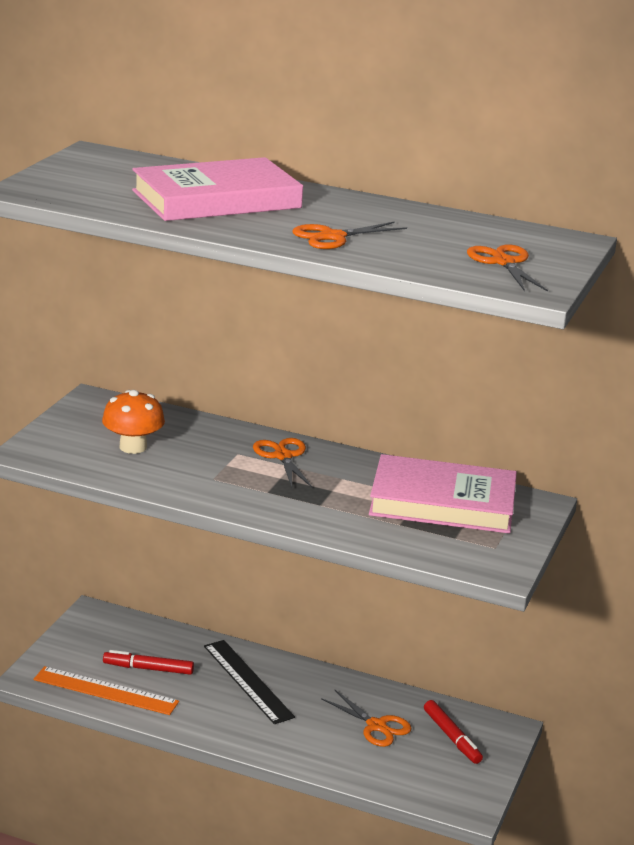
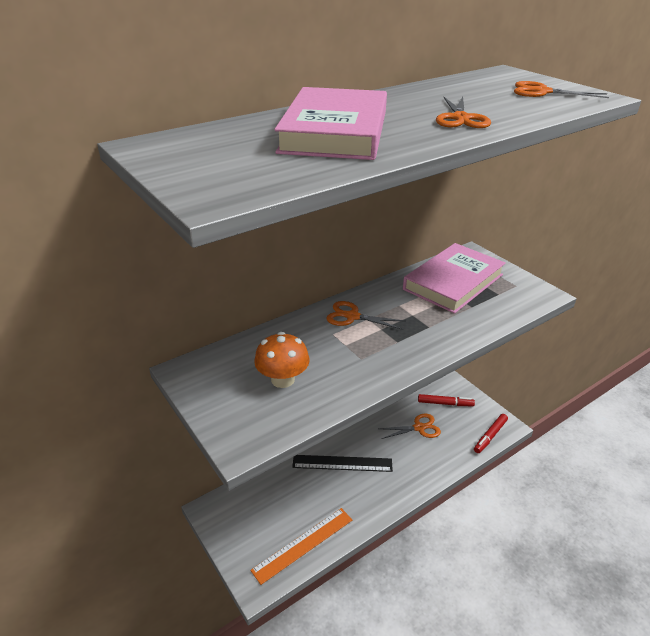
camera: 55 degrees left, 10 degrees up
red marker [103,650,194,675] -> red marker moved to [474,414,508,453]

